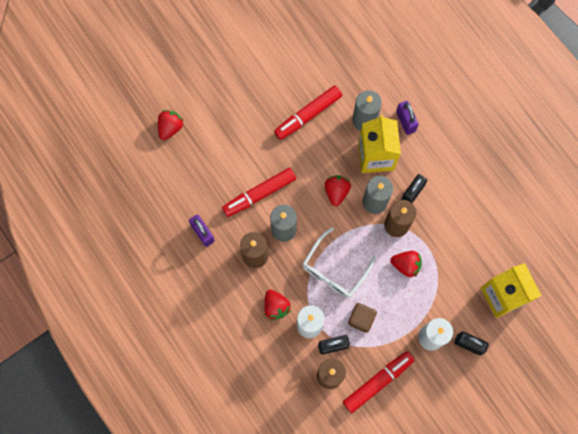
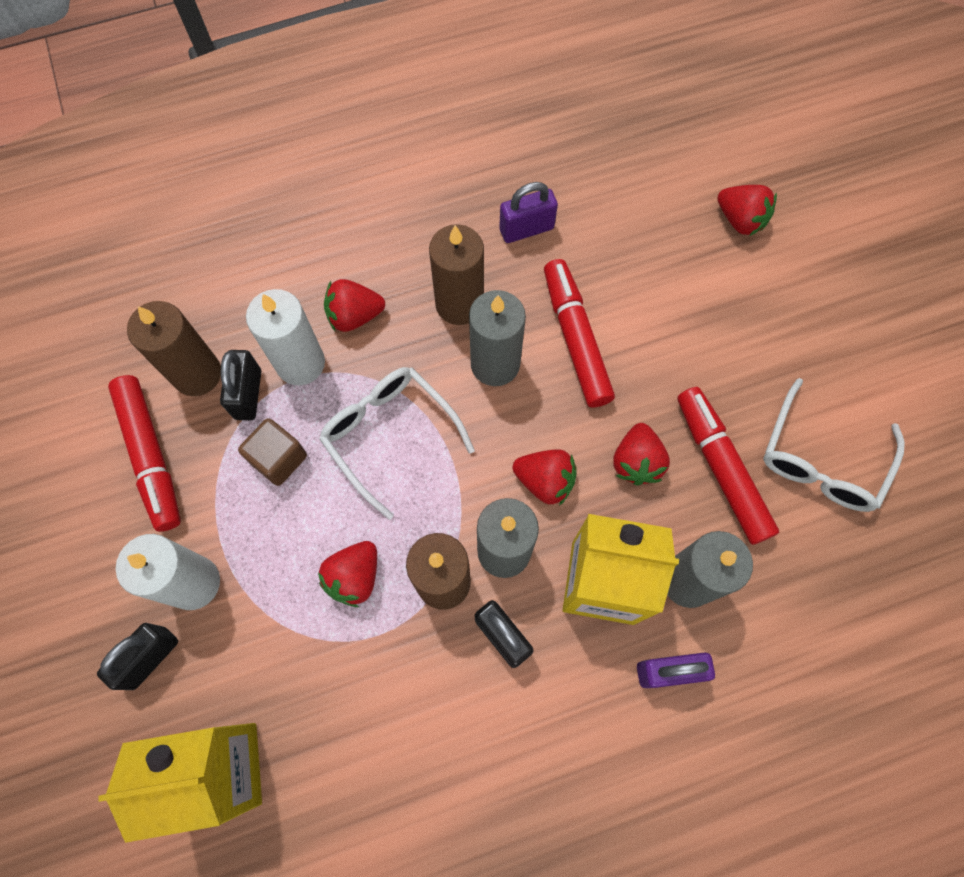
camera: 105 degrees right, 5 degrees down
none -> red strawberry [613,423,670,485]
none -> white glasses [763,378,905,512]

